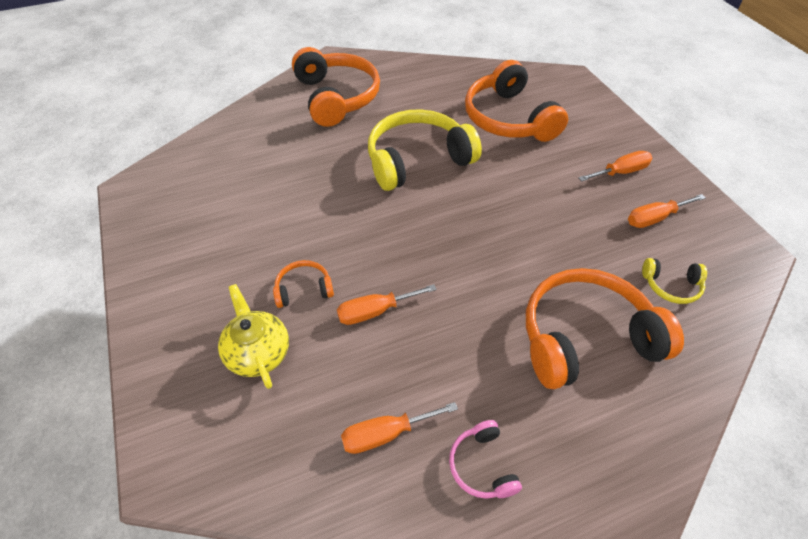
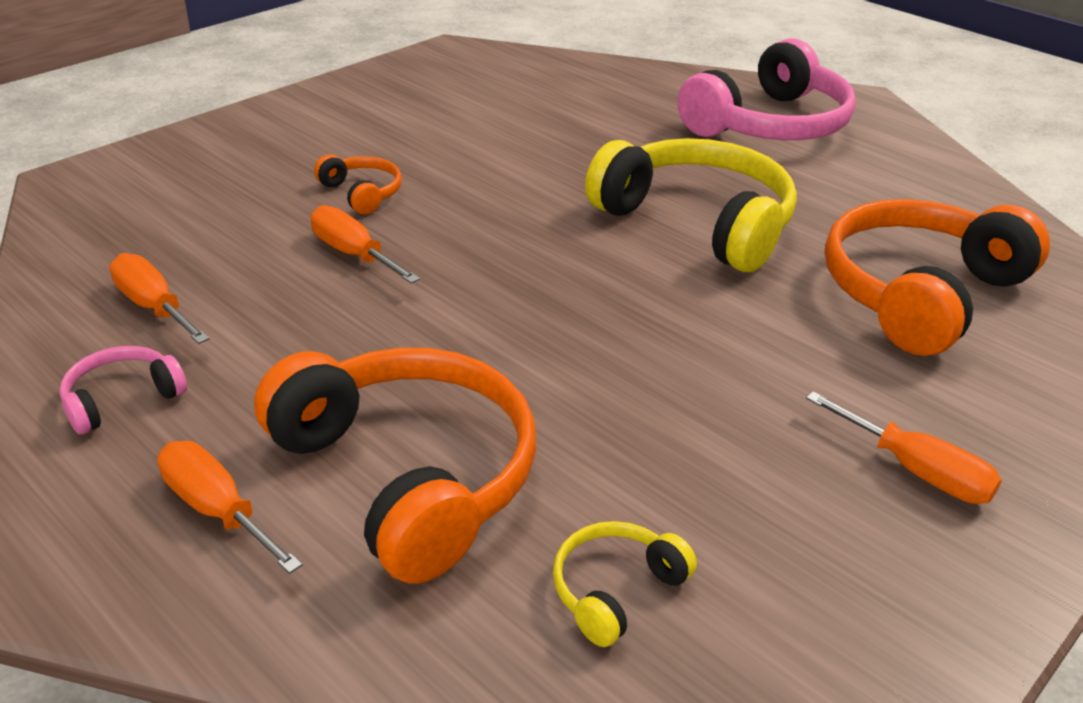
camera: 65 degrees right, 15 degrees down
yellow teapot [218,284,289,389] -> none
orange headphones [292,47,380,127] -> pink headphones [677,38,856,140]
orange screwdriver [628,194,706,228] -> orange screwdriver moved to [157,441,303,574]
yellow headphones [642,258,707,304] -> yellow headphones turned 60 degrees clockwise [553,521,697,647]

